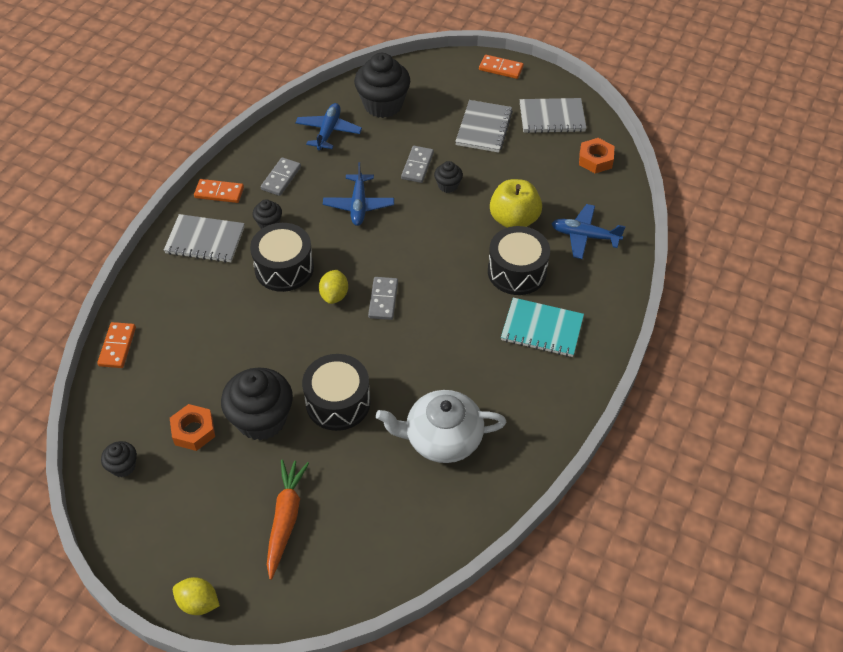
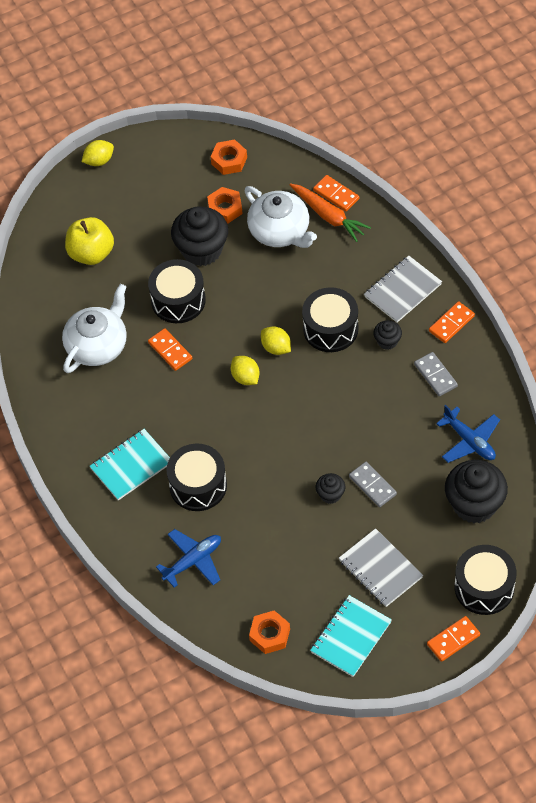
camera: 130 degrees right, 5 degrees up
black cupcake [101,441,137,477] -> orange nut [211,139,247,175]
orange carrot [267,460,309,580] -> orange carrot moved to [290,183,371,242]
blue plane [323,162,394,226] -> none
grey domino [368,277,398,320] -> yellow lemon [231,356,260,385]
yellow apple [490,179,542,228] -> yellow apple moved to [65,217,114,265]
grey notebook [520,98,587,133] -> turquoise notebook [310,595,392,677]
none -> orange domino [148,328,192,371]
none -> white teapot [245,186,317,248]
none -> black drum [455,545,516,615]

